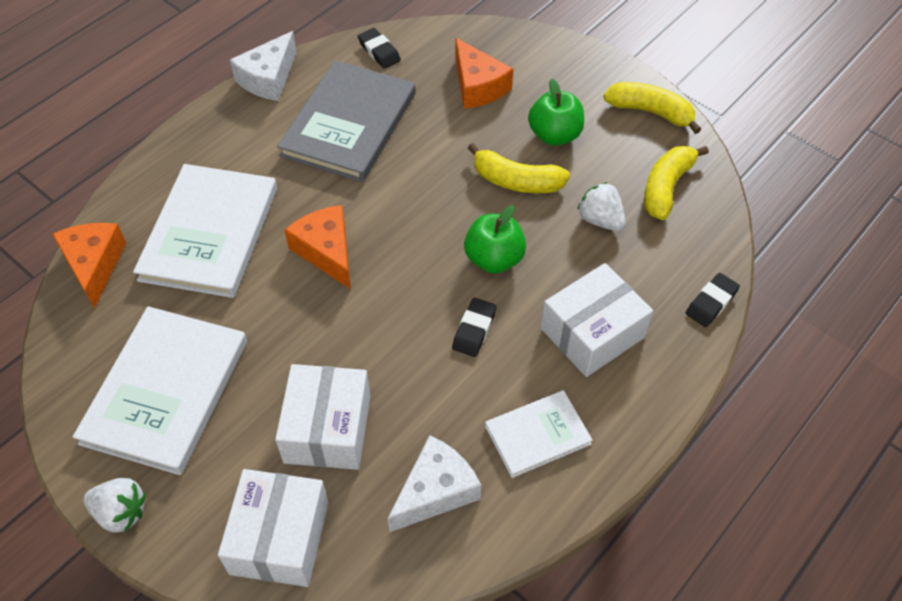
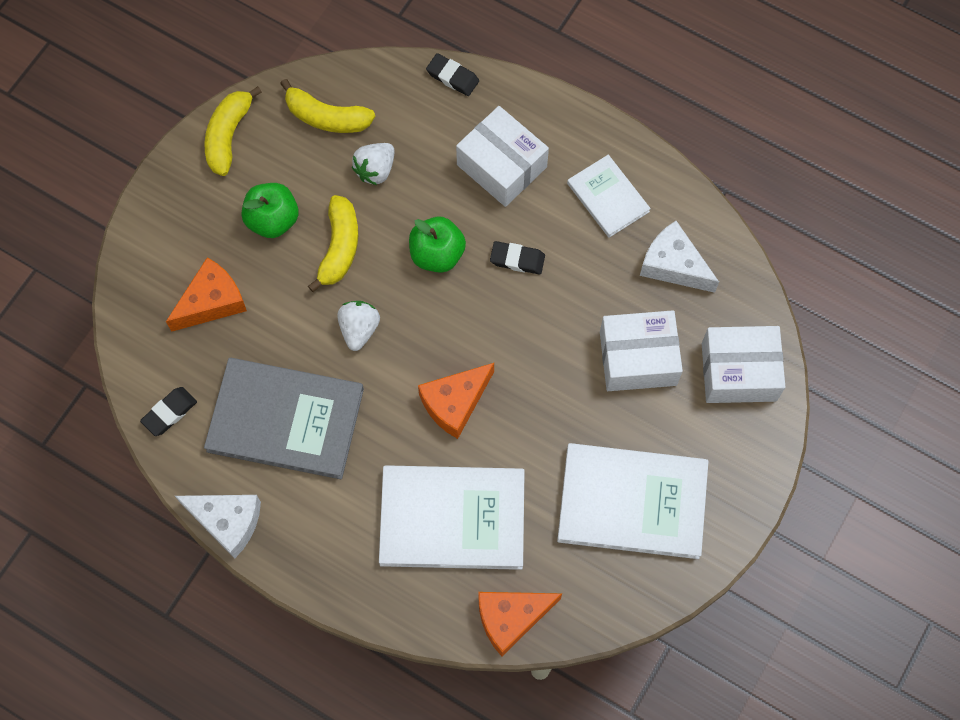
camera: 100 degrees left, 15 degrees up
white strawberry [83,478,146,533] -> white strawberry moved to [337,301,380,351]

